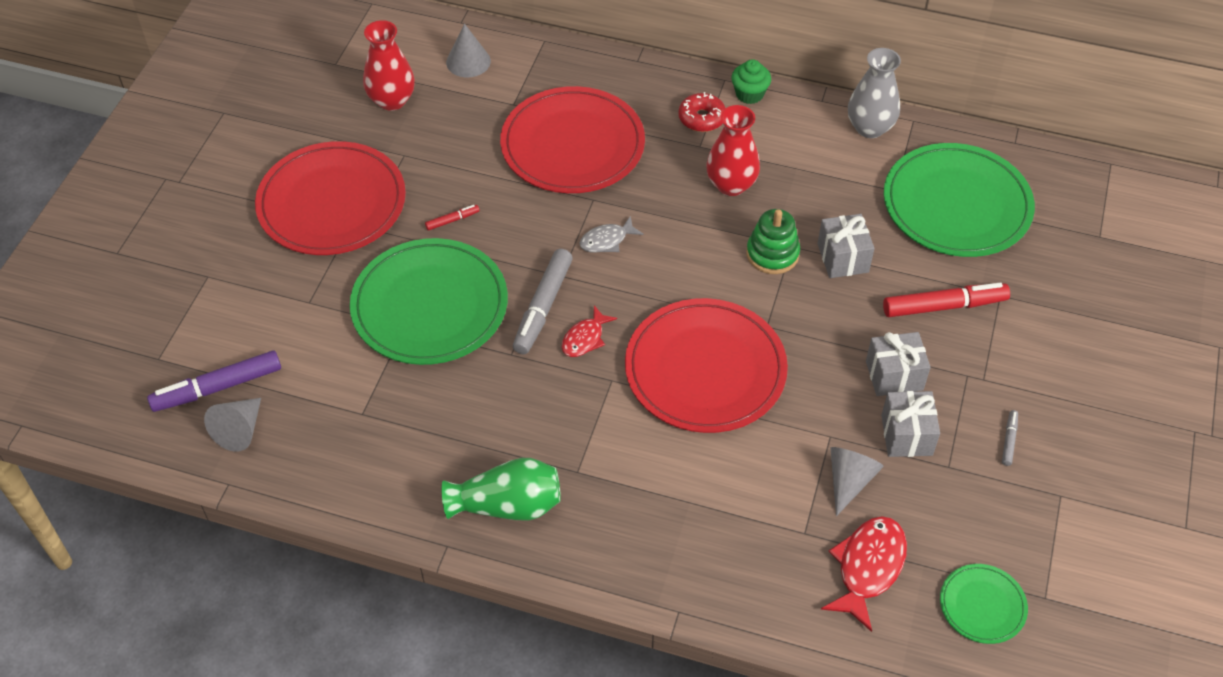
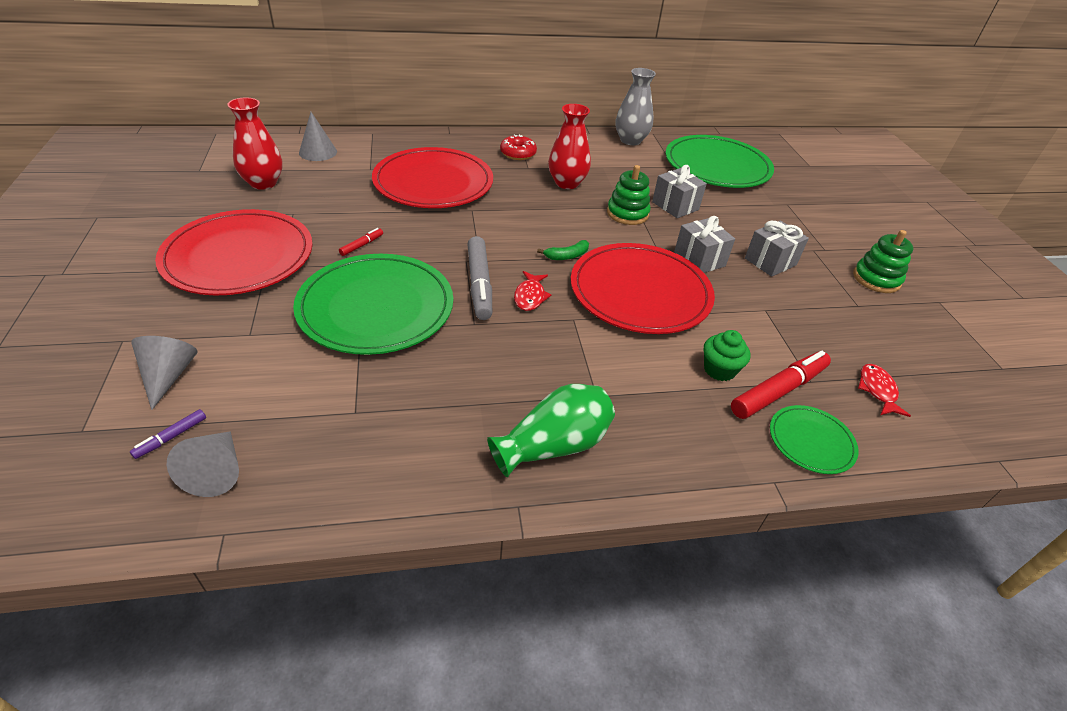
camera: 30 degrees left, 10 degrees down
purple marker [147,350,281,412] -> purple marker [130,409,206,459], size x0.47
grey fish [579,216,643,253] -> none
green cupcake [731,59,771,104] -> green cupcake moved to [704,330,750,381]
red fish [821,516,907,632] -> red fish [858,364,911,417], size x0.60
grey cone [830,447,884,516] -> grey cone moved to [131,336,198,410]
grey gift [881,391,940,457] -> grey gift moved to [674,216,735,273]
red marker [883,283,1010,317] -> red marker moved to [731,351,831,419]
green plate [940,564,1028,644] -> green plate moved to [770,405,859,474]
grey marker [1002,410,1018,466] -> green stacking toy [853,230,913,293]
none -> green banana [537,240,589,260]

